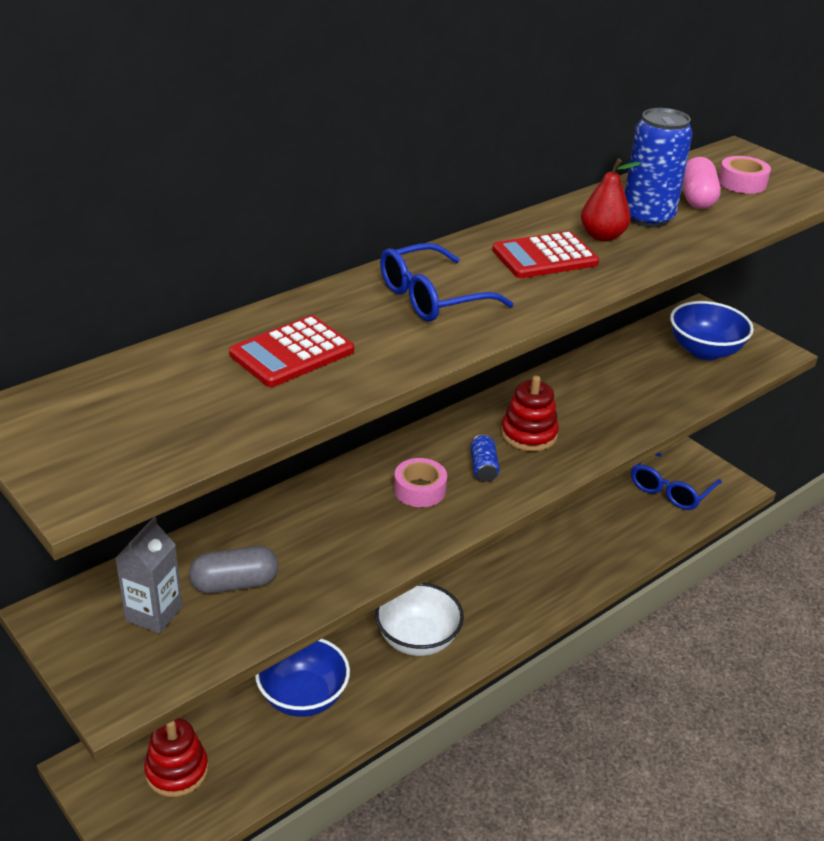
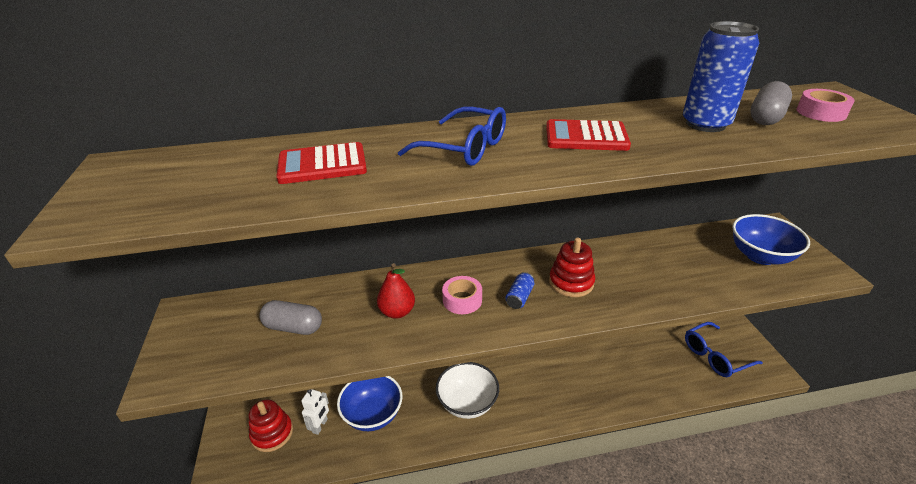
camera: 30 degrees right, 0 degrees up
grey carton [115,517,182,634] -> none
blue glasses [380,243,514,322] -> blue glasses turned 150 degrees counterclockwise [398,107,506,166]
red pear [581,158,642,241] -> red pear moved to [377,263,415,319]
pink capsule [683,157,721,209] -> grey capsule [750,81,792,125]
none -> white robot [301,389,329,435]

